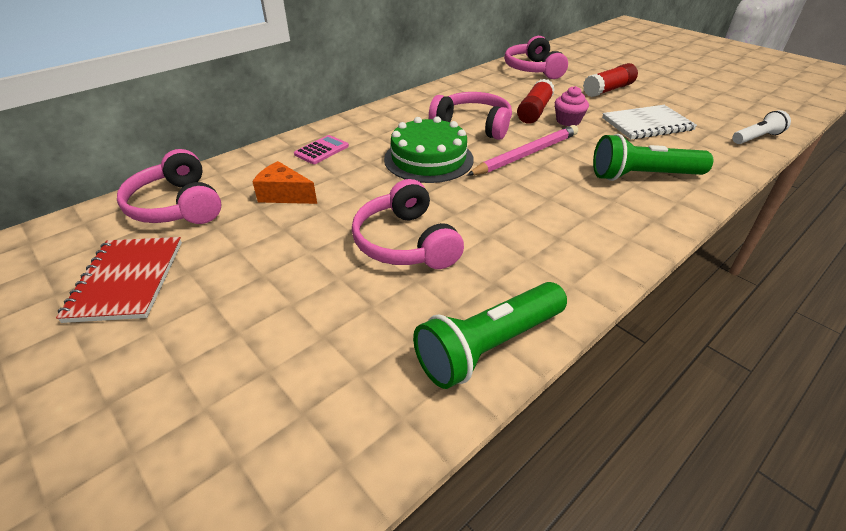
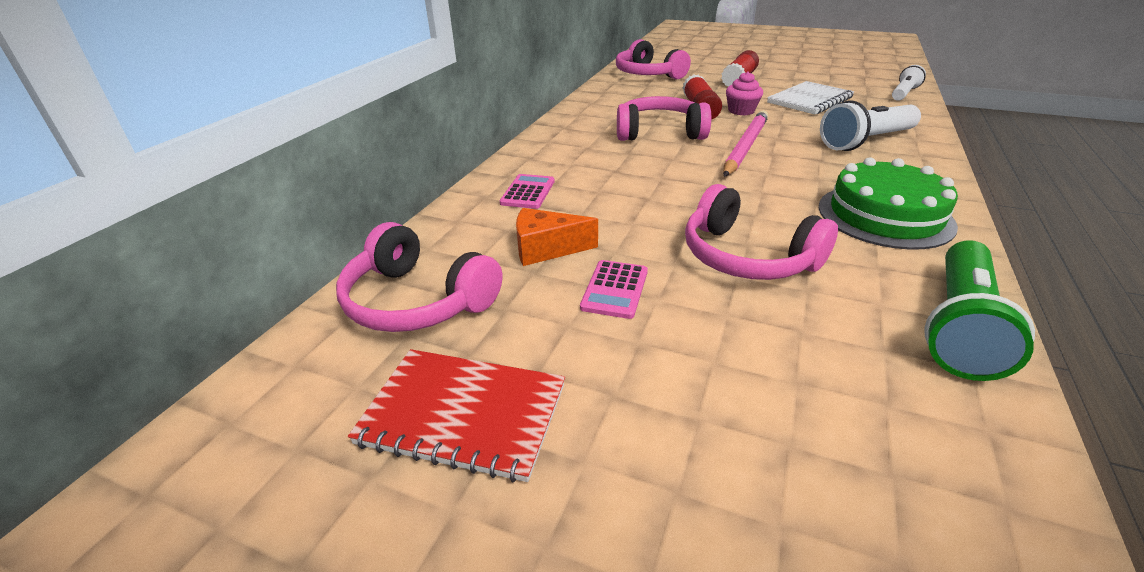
camera: 25 degrees left, 5 degrees down
red notebook [56,237,182,323] -> red notebook turned 45 degrees counterclockwise [348,349,565,482]
green cake [384,116,474,183] -> green cake moved to [819,157,958,250]
green flashlight [593,134,713,181] -> white flashlight [820,100,921,151]
none -> pink calculator [580,260,648,319]

